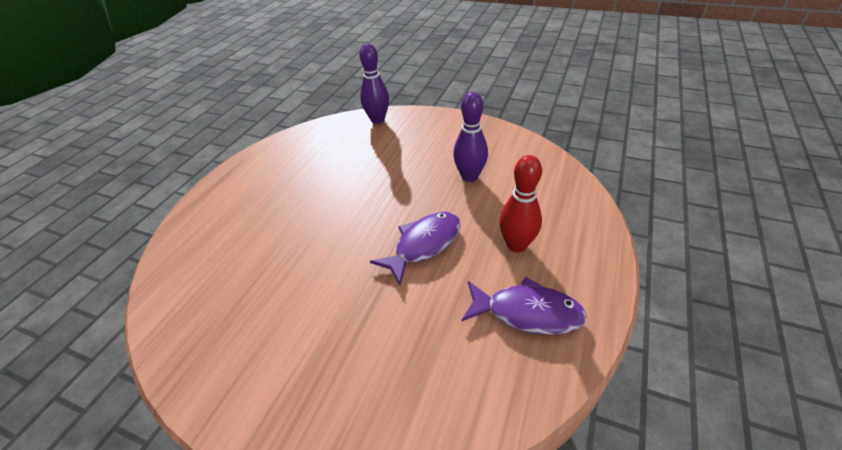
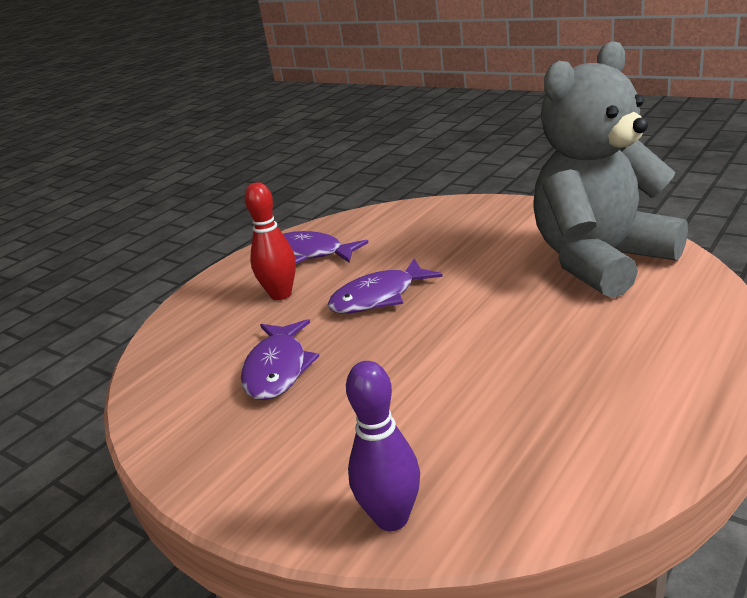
camera: 165 degrees left, 15 degrees down
purple bowling pin [453,92,488,182] -> purple fish [241,319,319,400]
none -> grey teddy bear [534,41,688,298]

